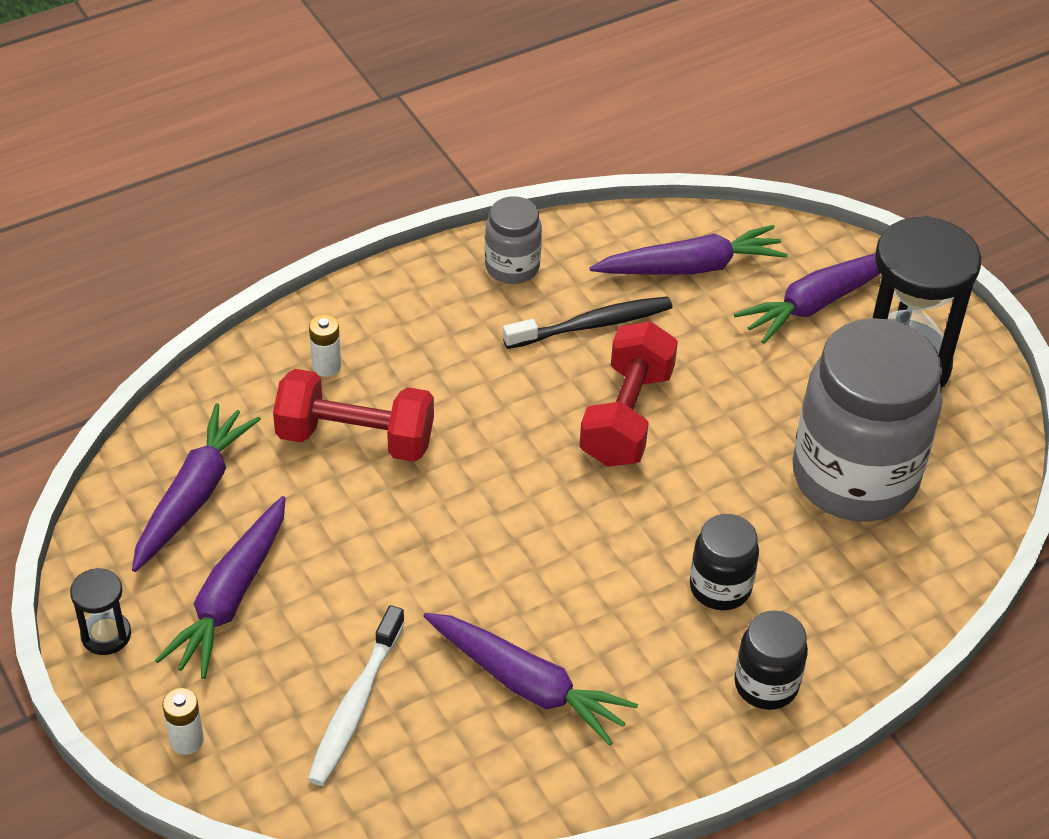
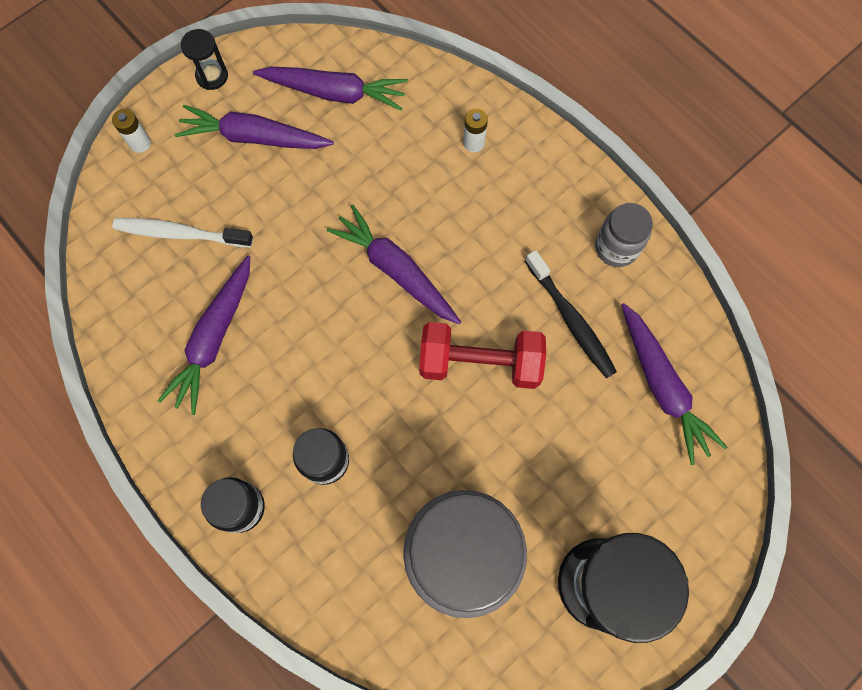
camera: 80 degrees right, 25 degrees up
red dumbbell [273,369,434,462] -> none
purple carrot [734,253,880,344] -> purple carrot moved to [327,205,461,325]

